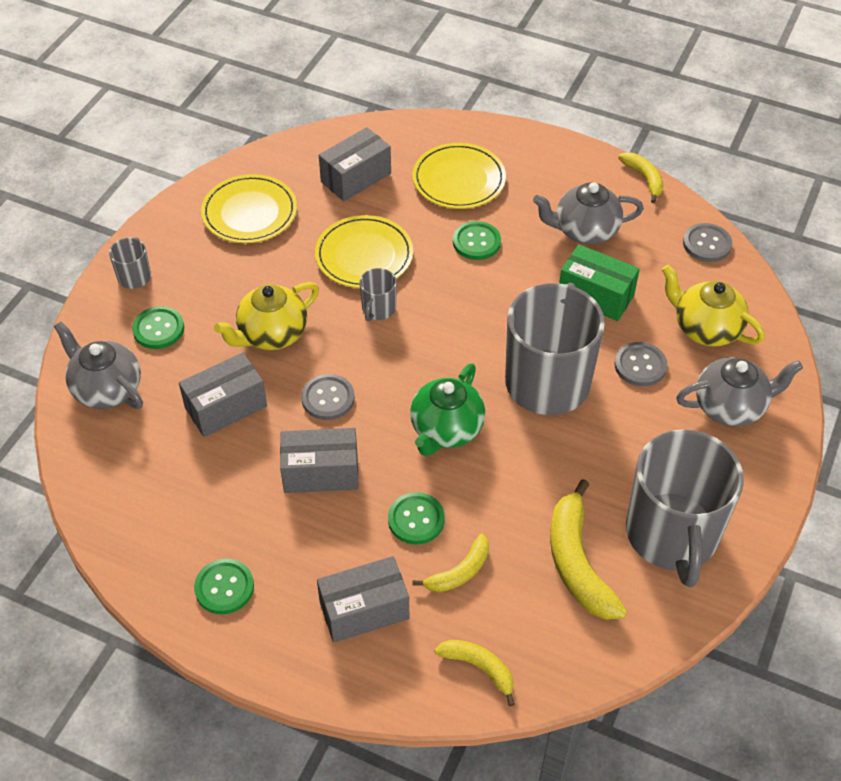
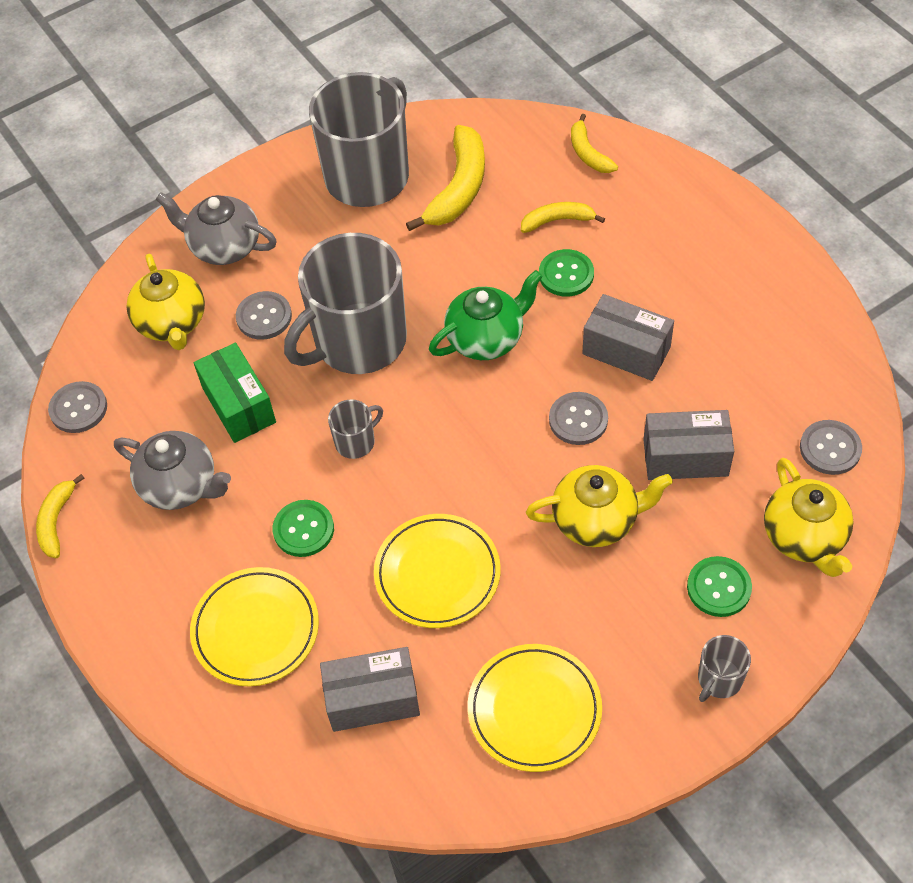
camera: 145 degrees left, 5 degrees up
grey teapot [54,321,143,409] -> yellow teapot [764,458,853,577]
green button [194,559,254,614] -> none
grey box [317,556,409,643] -> none
grey mug [360,268,397,321] -> grey mug moved to [328,399,383,459]
none -> grey button [800,420,862,475]

